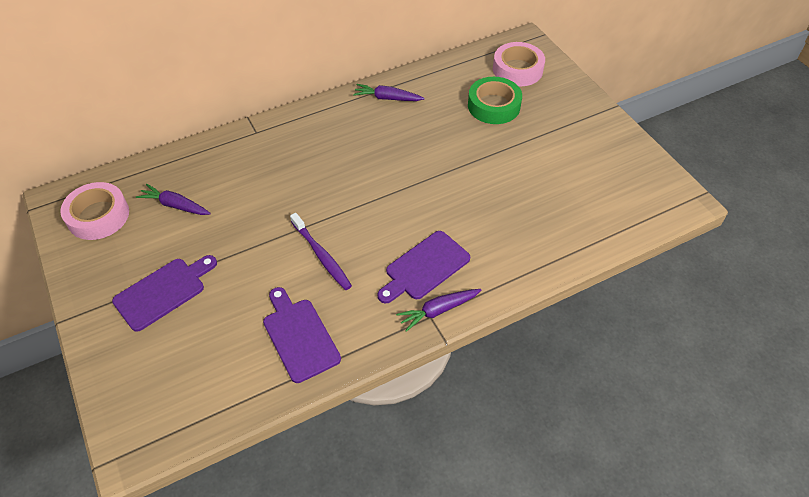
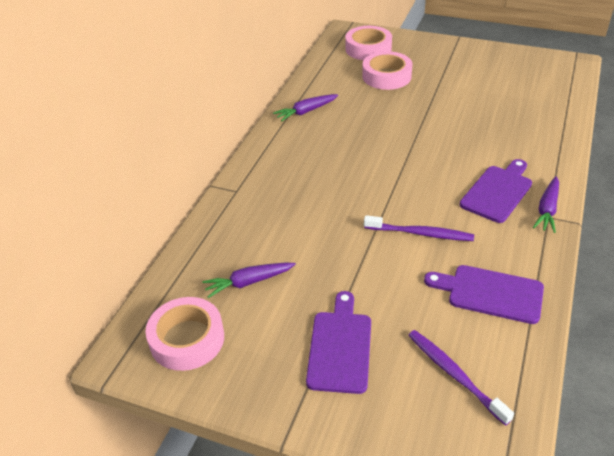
camera: 40 degrees left, 10 degrees down
purple cutting board [377,231,470,304] -> purple cutting board turned 150 degrees counterclockwise [460,159,532,223]
green tape [468,77,522,124] -> pink tape [362,51,413,90]
none -> purple toothbrush [408,330,514,426]

